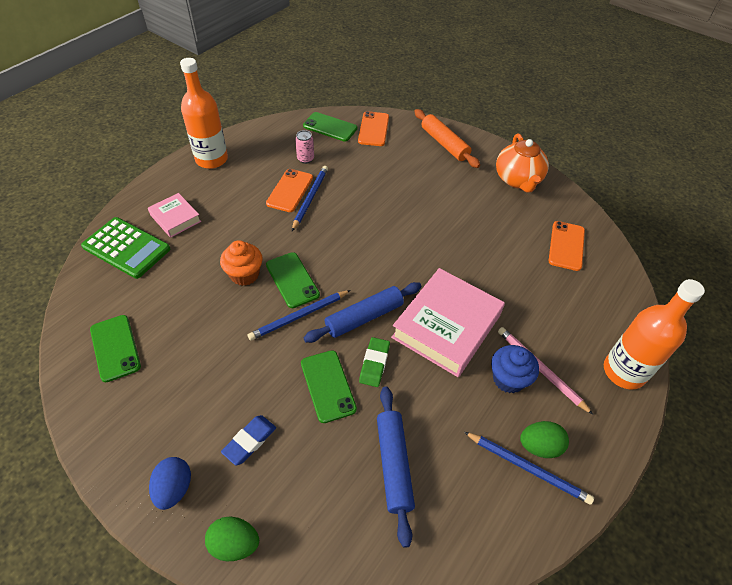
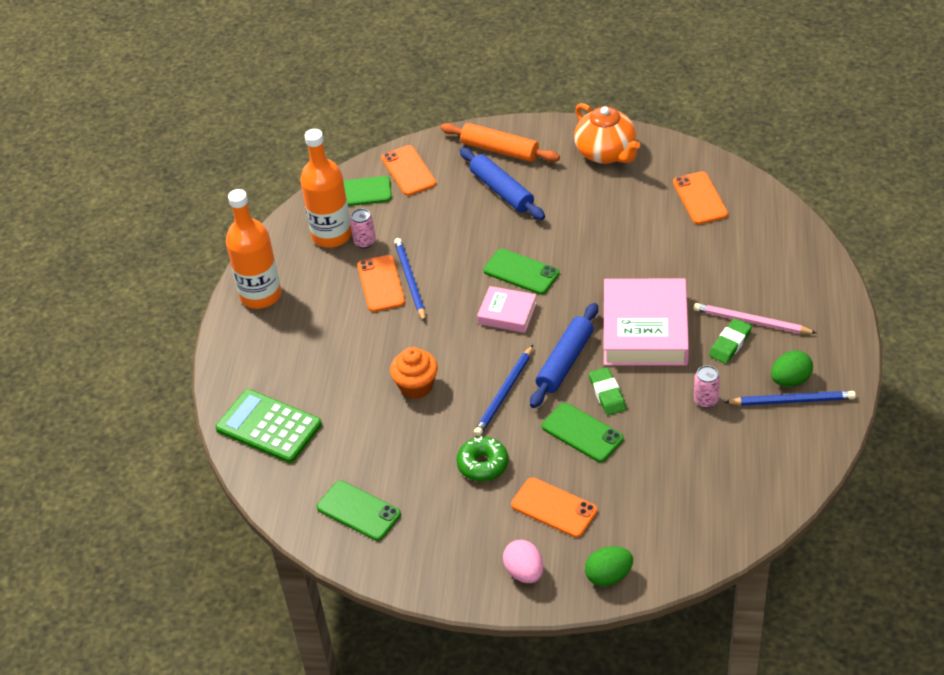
camera: 25 degrees left, 5 degrees down
green calculator [81,217,170,279] -> green calculator turned 150 degrees counterclockwise [216,389,322,463]
pink book [148,193,201,238] -> pink book moved to [477,286,537,333]
blue egg [149,457,191,510] -> pink egg [503,540,543,583]
blue eraser [221,415,276,465] -> orange phone [511,478,598,538]
green phone [266,252,320,308] -> green phone moved to [483,249,559,295]
blue rolling pin [377,387,415,548] -> blue rolling pin moved to [459,147,545,220]
blue cupcake [491,345,539,393] -> green eraser [709,318,752,364]
orange bottle [604,279,705,390] -> orange bottle moved to [300,129,352,248]
none -> green donut [456,436,508,481]
none -> pink can [694,365,720,408]

